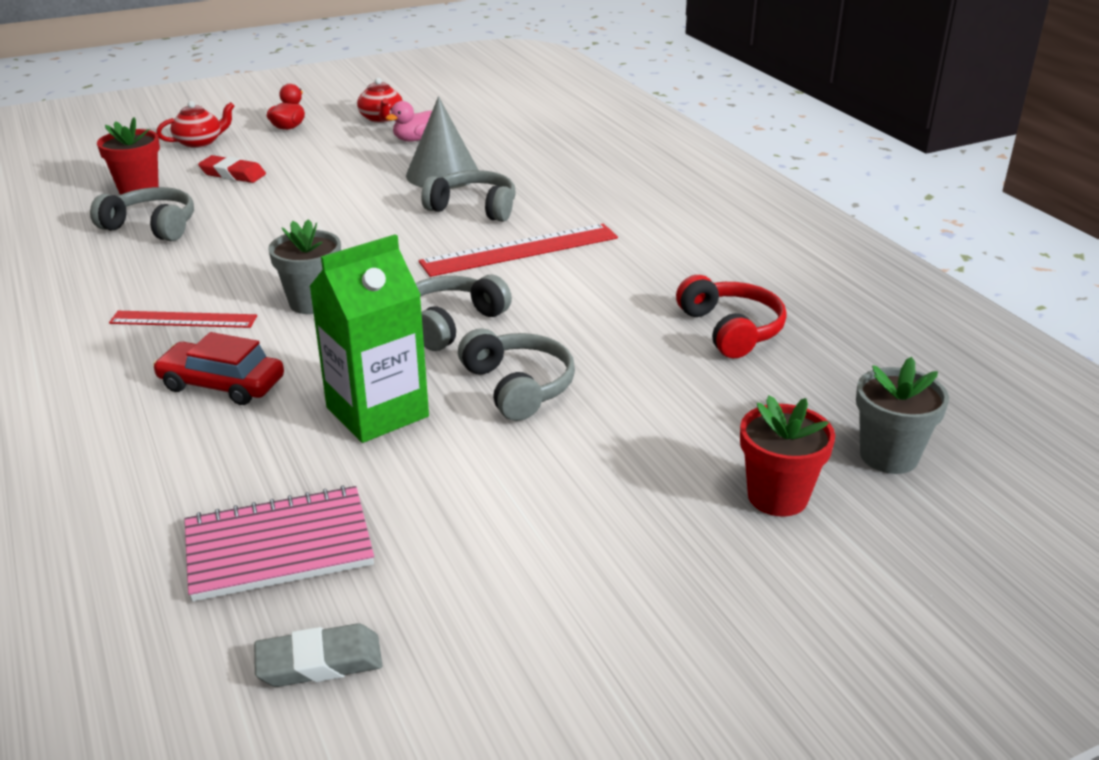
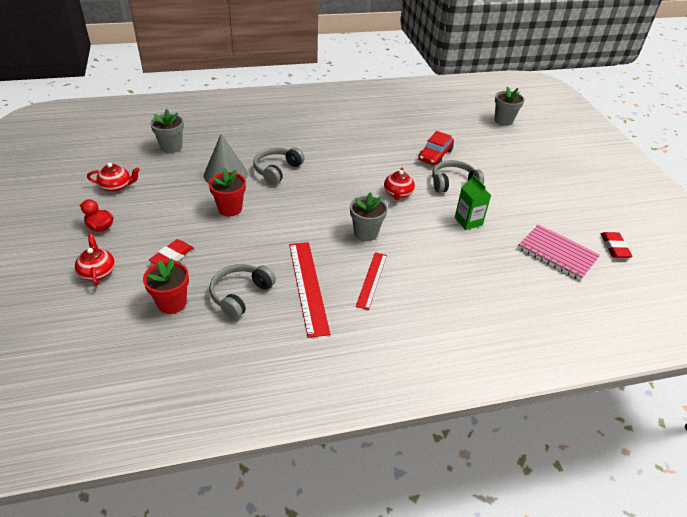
camera: 80 degrees left, 10 degrees up
red car [153,332,284,405] -> red car moved to [418,131,454,165]
pink notebook [185,486,374,602] -> pink notebook turned 45 degrees counterclockwise [518,224,600,281]
grey eraser [254,623,383,687] -> red eraser [601,232,633,258]
green carton [309,234,429,443] -> green carton [455,174,491,230], size x0.63
pink duck [386,101,432,142] -> none
grey headphones [415,275,512,351] -> red teapot [384,168,415,200]
red ruler [419,224,618,277] -> red ruler moved to [289,242,330,338]
red headphones [676,275,787,358] -> none
red flower pot [740,395,835,517] -> red flower pot moved to [209,168,246,216]
none -> grey flower pot [150,109,184,153]

